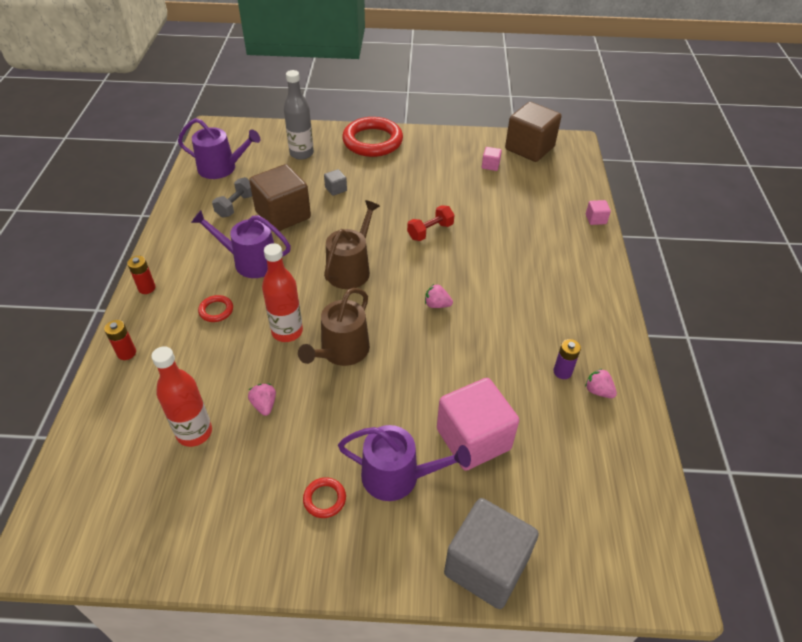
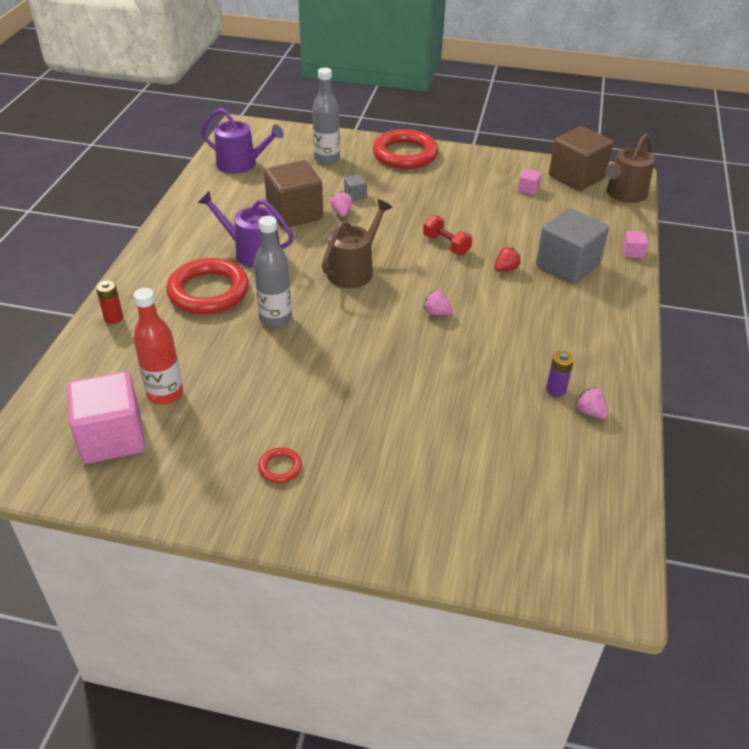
camera: 10 degrees right, 5 degrees down
red battery [127,256,156,294] -> none
red ring [198,295,233,322] -> red ring [166,258,249,314], size x2.29
grey dumbbell [212,177,252,218] -> none
pink strawberry [248,384,276,416] -> pink strawberry moved to [330,191,353,217]
red bottle [262,243,303,342] -> grey bottle [254,216,292,327]
brown watering can [298,288,370,366] -> brown watering can moved to [605,134,655,203]
purple watering can [338,425,471,501] -> none
red dumbbell [407,205,454,241] -> red dumbbell turned 75 degrees clockwise [423,215,472,255]
pink cube [437,378,519,471] -> pink cube moved to [67,371,145,464]
grey cube [444,498,539,609] -> grey cube moved to [536,208,609,284]
none -> red strawberry [494,247,521,272]

